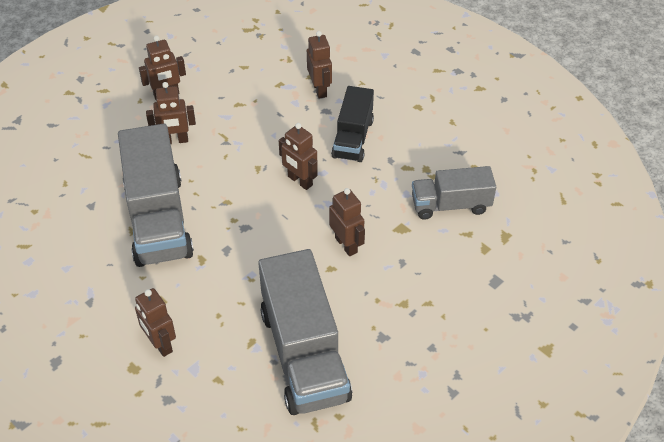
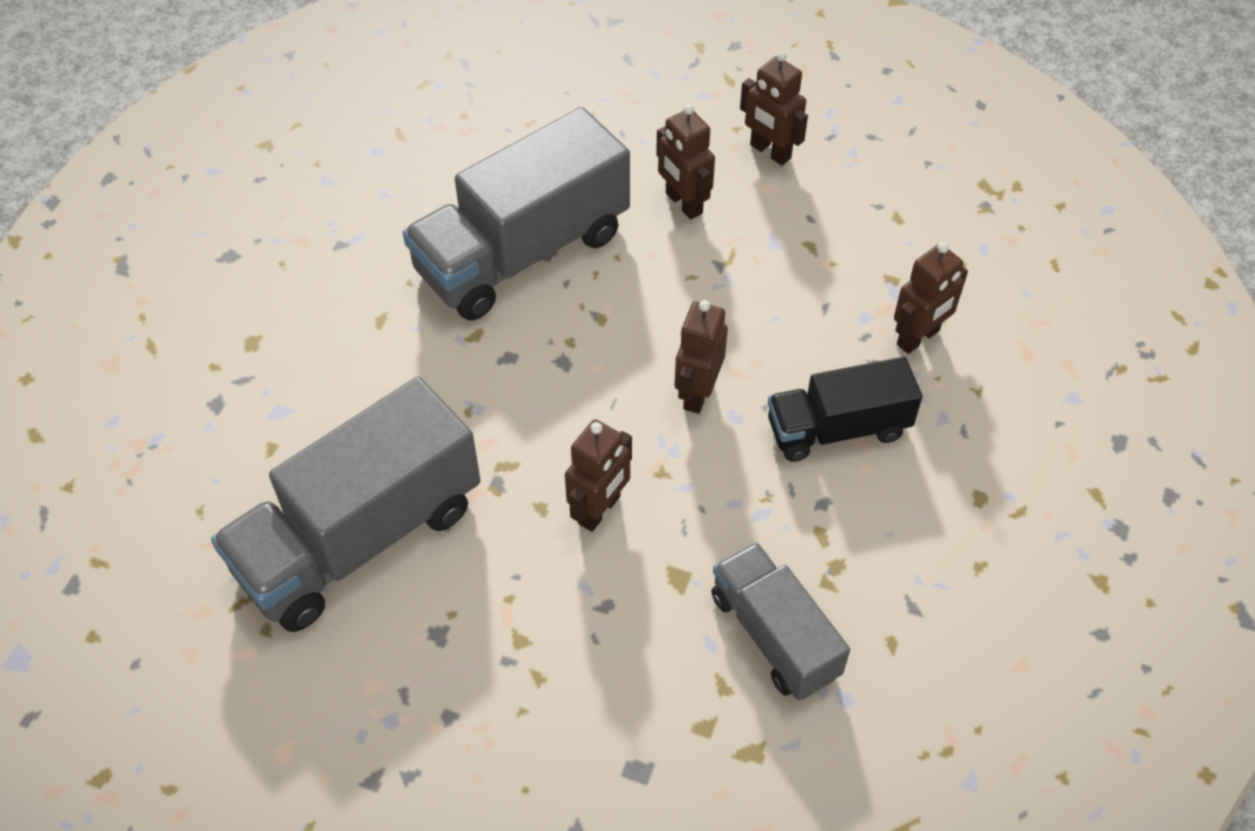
camera: 65 degrees right, 5 degrees up
brown robot [135,288,176,357] -> none

